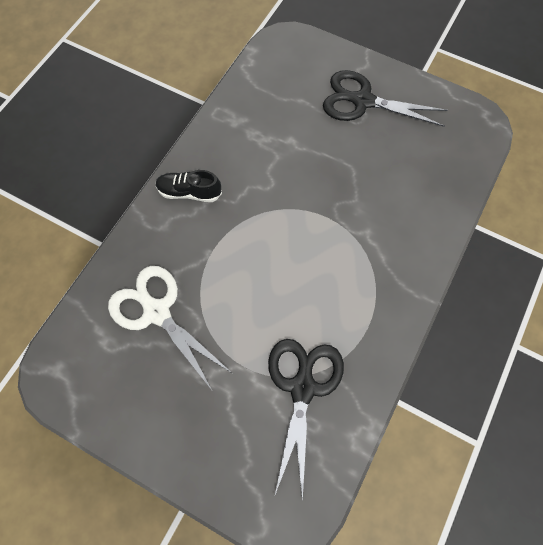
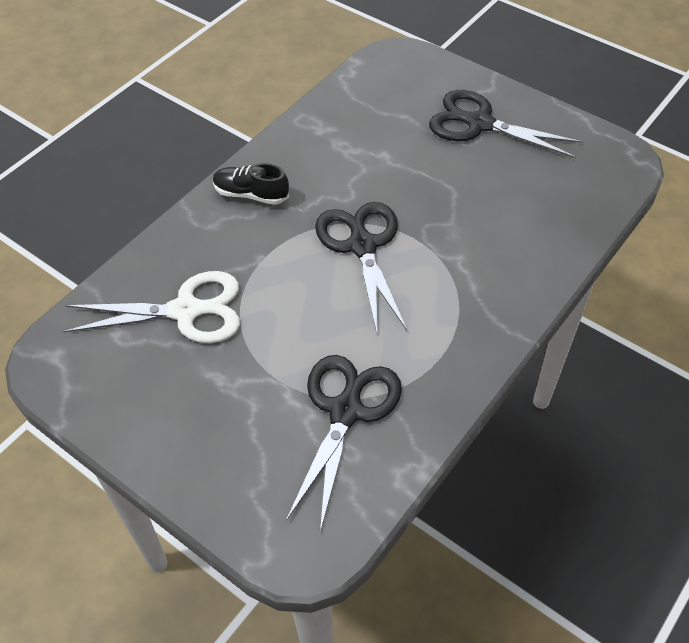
camera: 10 degrees right, 15 degrees down
white scissors [108,266,233,390] -> white scissors turned 120 degrees clockwise [63,271,240,343]
none -> black scissors [315,202,408,333]

